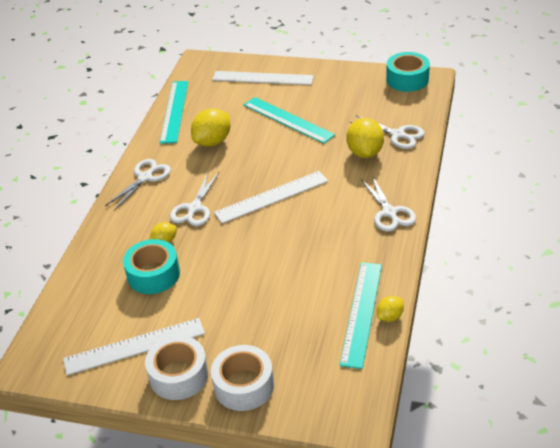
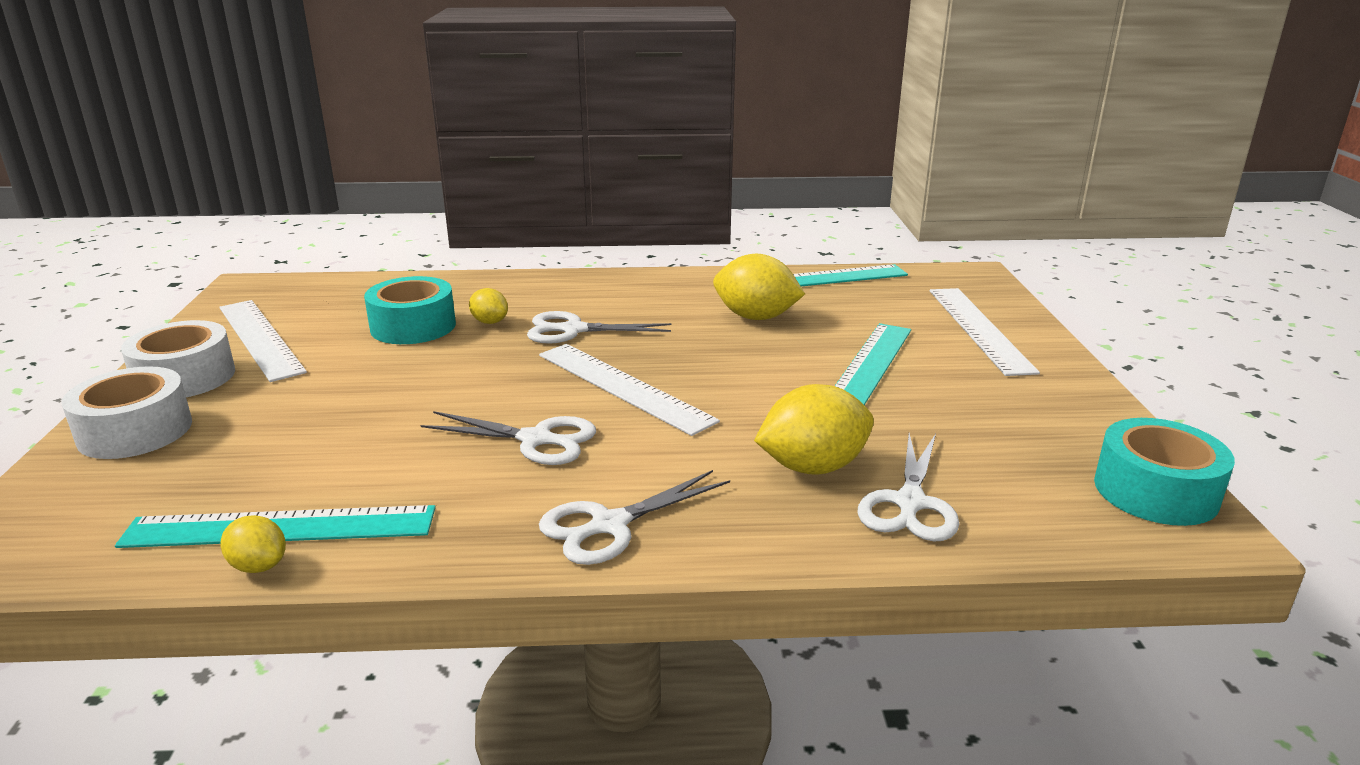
camera: 70 degrees right, 15 degrees down
white scissors [105,159,171,211] -> white scissors moved to [420,411,596,465]

